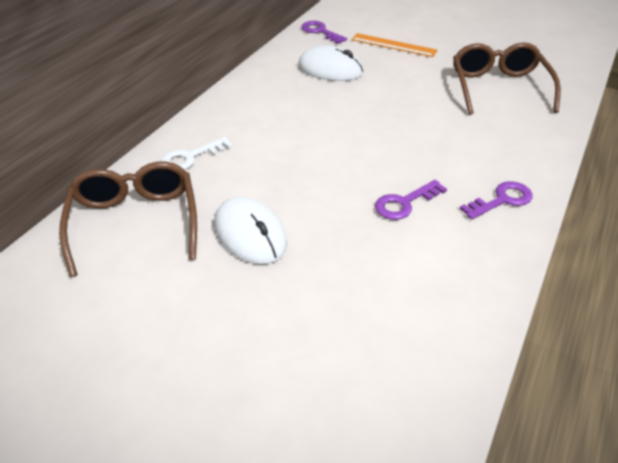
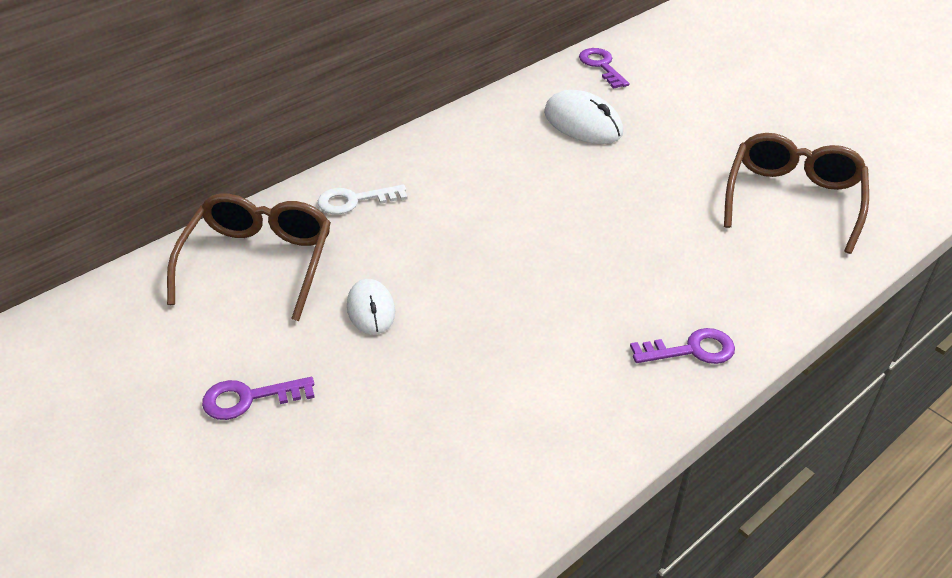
camera: 20 degrees right, 0 degrees up
white mouse [214,197,287,264] -> white mouse [347,279,395,335], size x0.65
orange ruler [351,33,437,57] -> none
purple key [375,180,447,220] -> purple key moved to [202,377,315,420]

